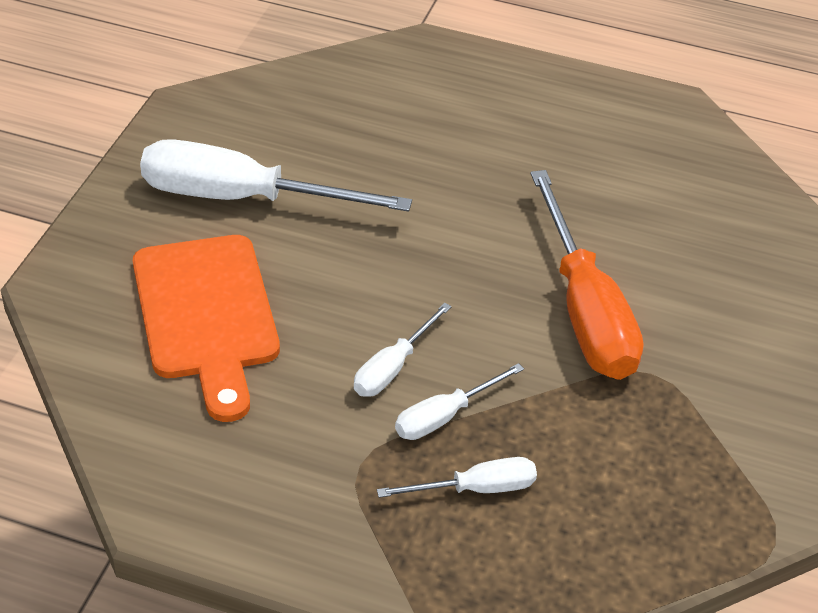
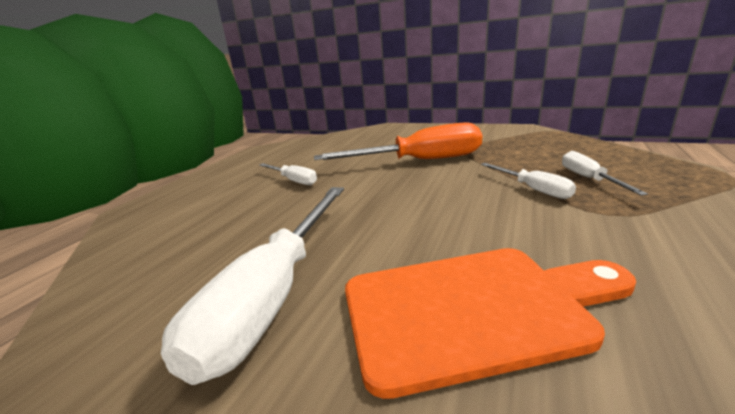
camera: 80 degrees left, 20 degrees down
white screwdriver [354,303,452,397] -> white screwdriver moved to [259,163,317,185]

